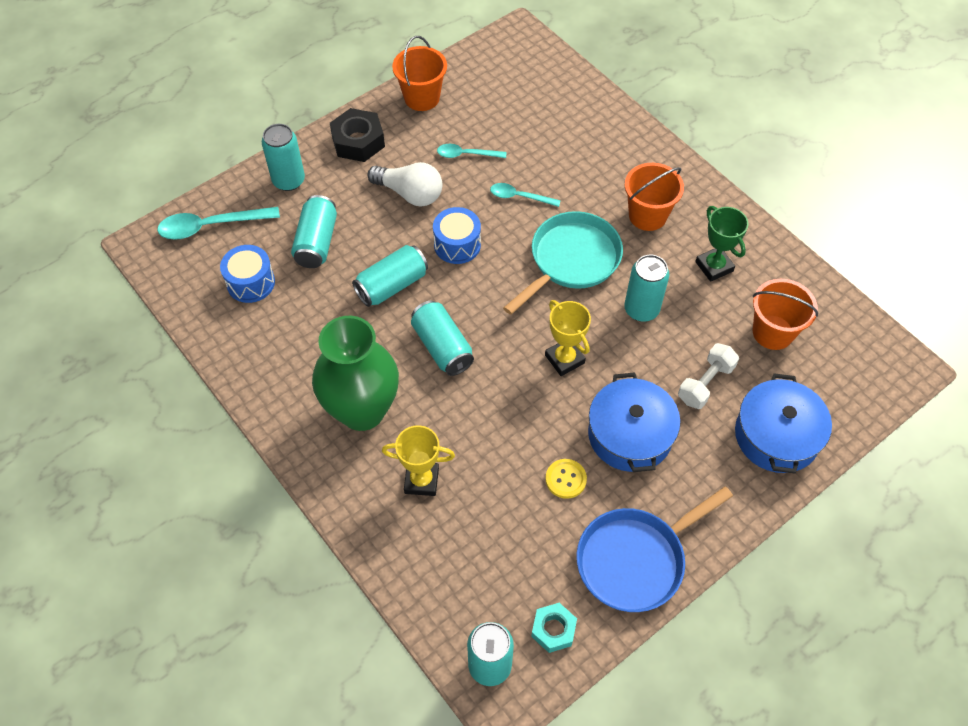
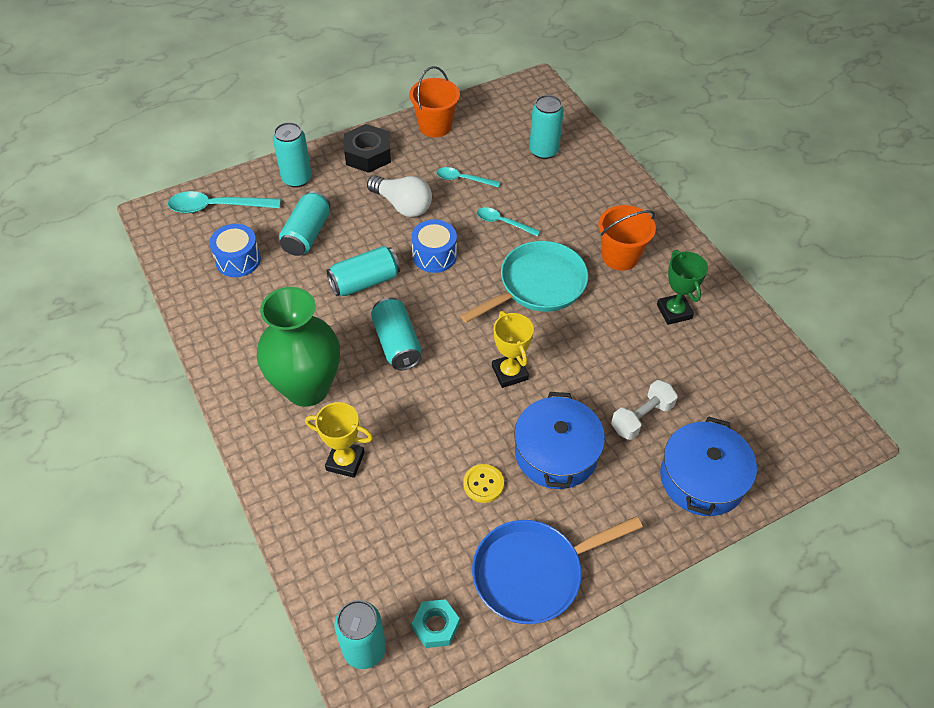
camera: 10 degrees right, 5 degrees down
turquoise can [624,255,669,322] -> turquoise can moved to [529,95,564,159]
orange bucket [753,279,818,350] -> none

